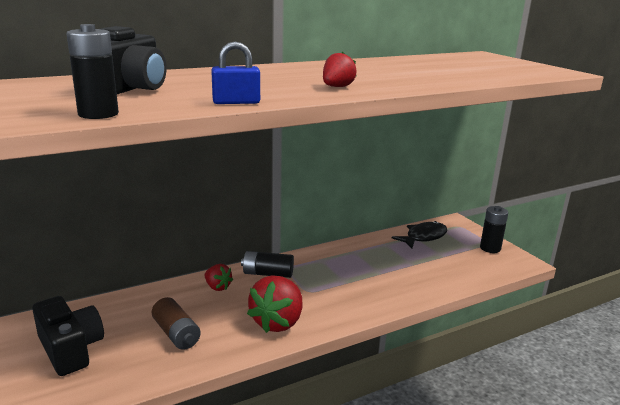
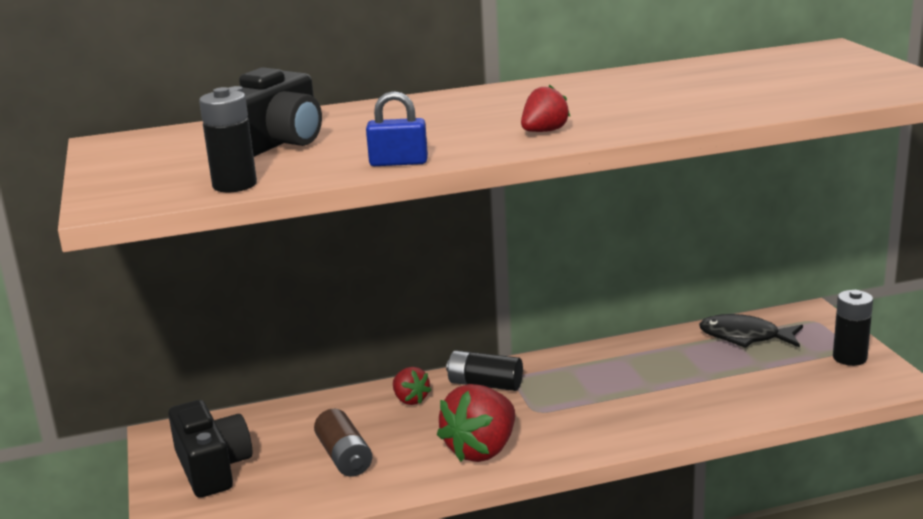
camera: 15 degrees right, 0 degrees up
black fish [392,221,448,249] -> black fish turned 135 degrees counterclockwise [699,314,803,348]

